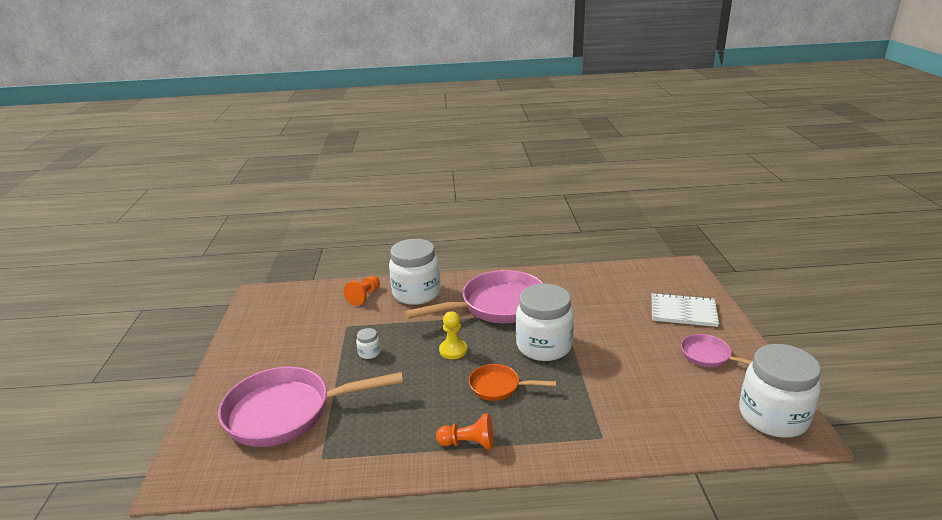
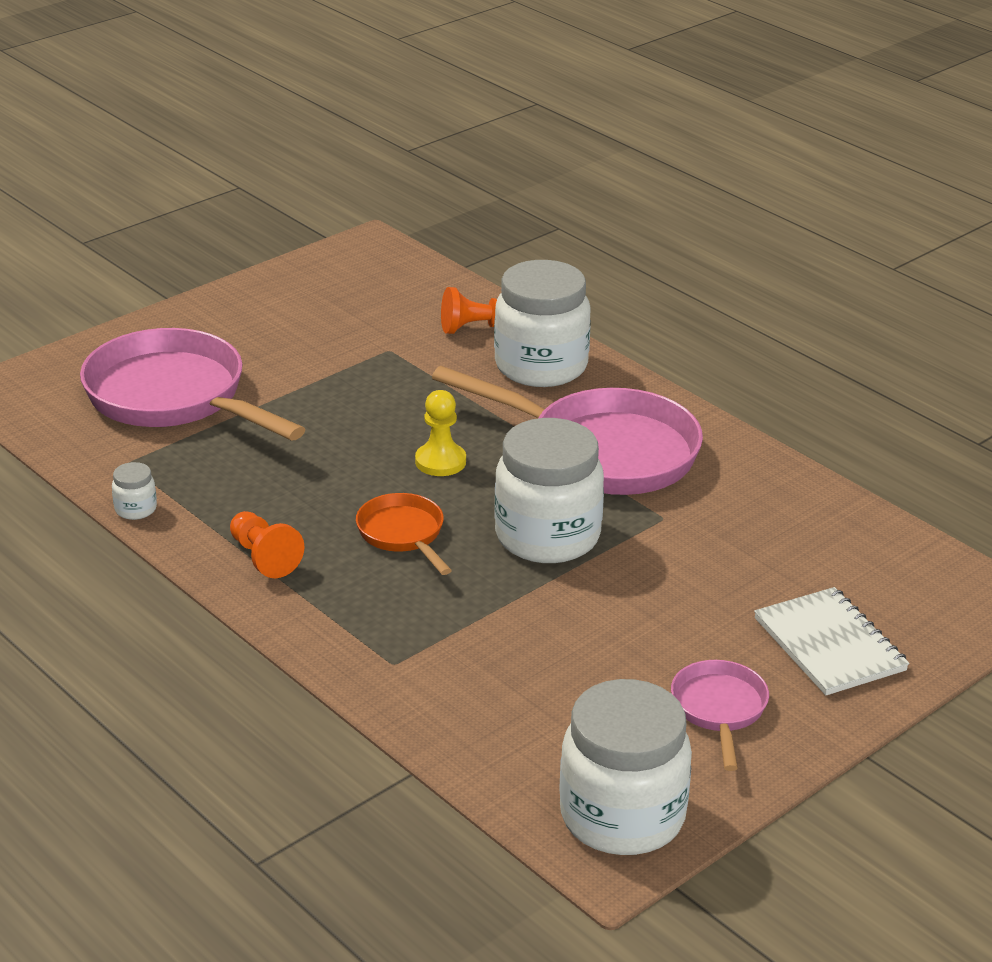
camera: 50 degrees right, 5 degrees up
white jar [356,328,381,359] -> white jar moved to [112,462,157,520]

